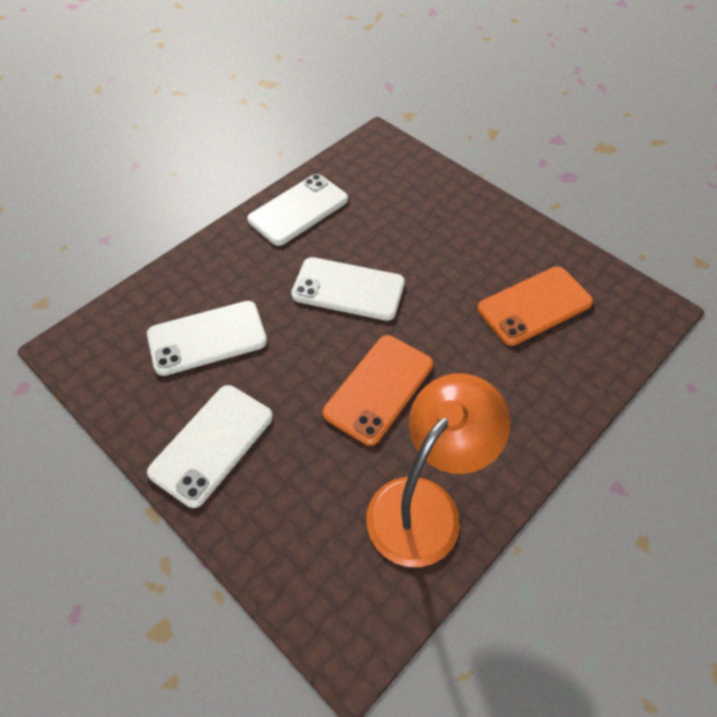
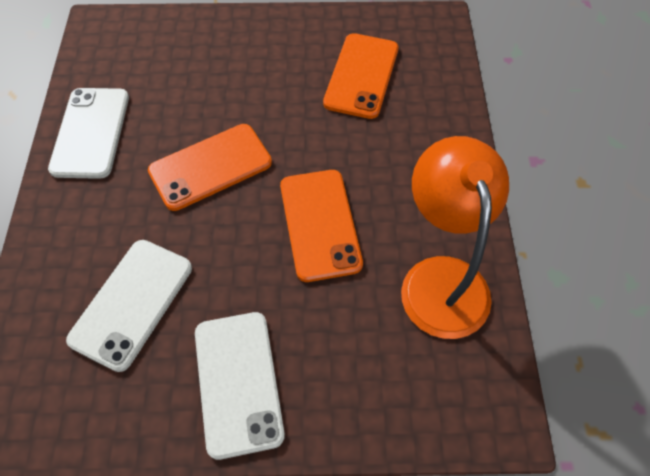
camera: 45 degrees left, 5 degrees up
white phone [291,257,405,321] -> orange phone [148,124,272,211]

